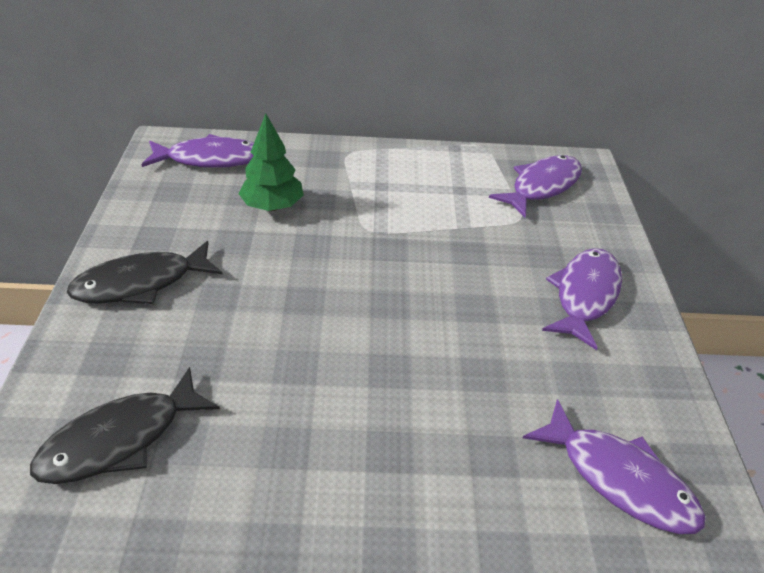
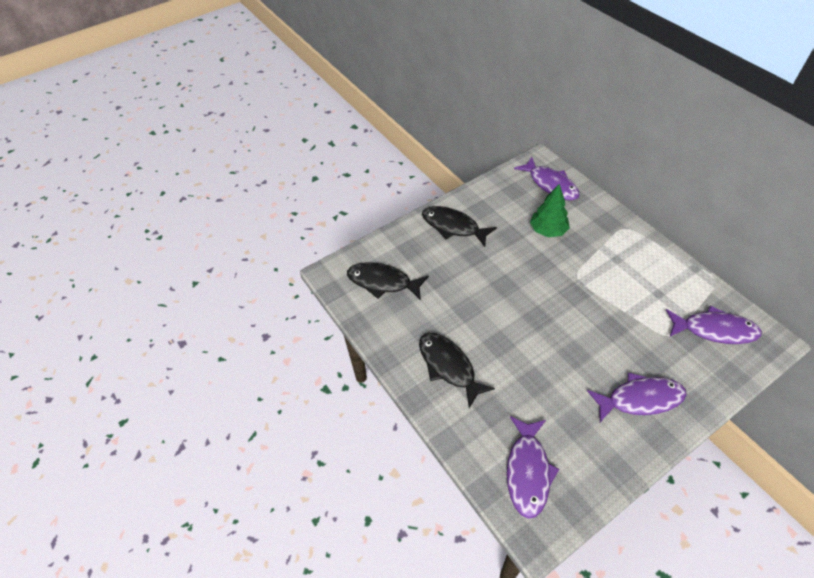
camera: 60 degrees right, 10 degrees up
none -> black fish [419,333,495,408]

